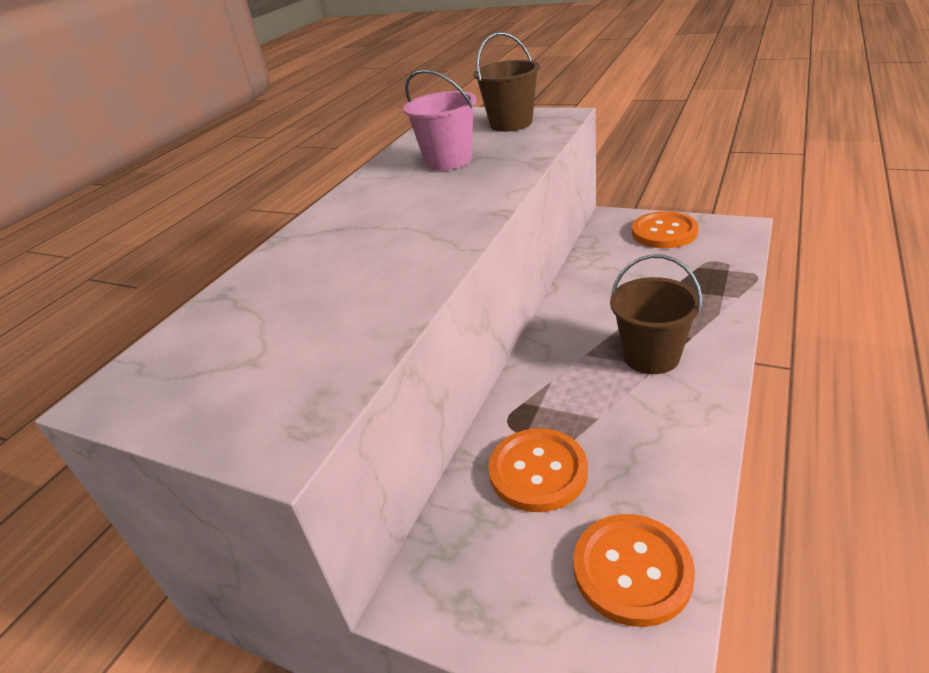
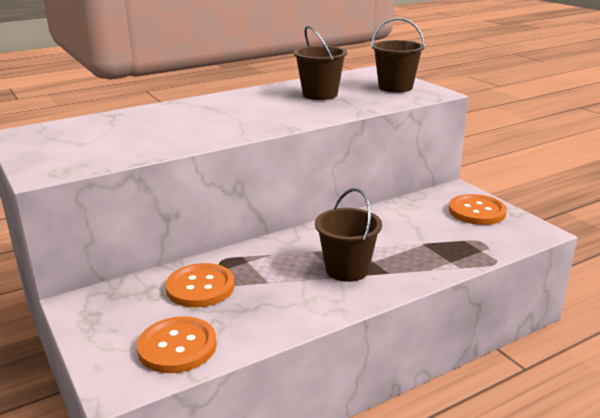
camera: 30 degrees right, 10 degrees down
pink bucket [403,69,477,171] -> brown bucket [294,26,347,100]

